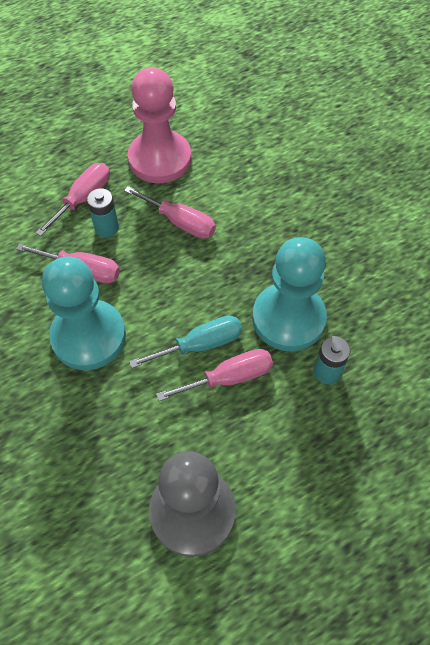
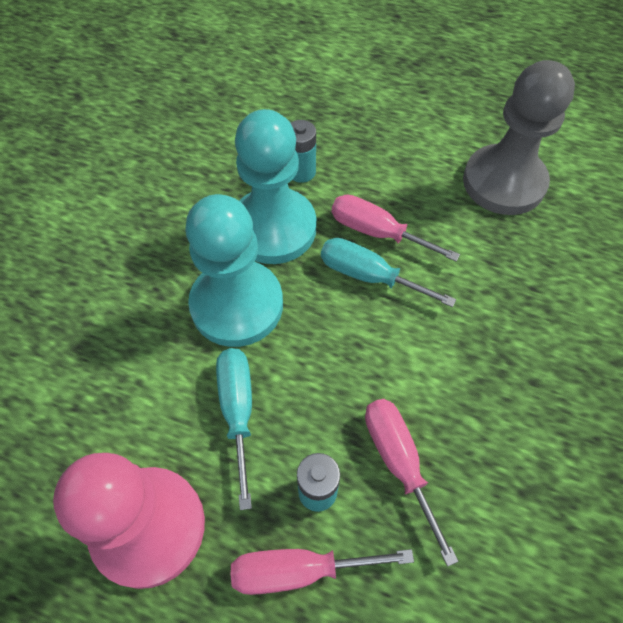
camera: 130 degrees left, 0 degrees up
turquoise pawn [42,257,126,370] -> turquoise pawn moved to [185,194,283,347]
pink screwdriver [124,186,216,239] -> turquoise screwdriver [216,348,252,510]

